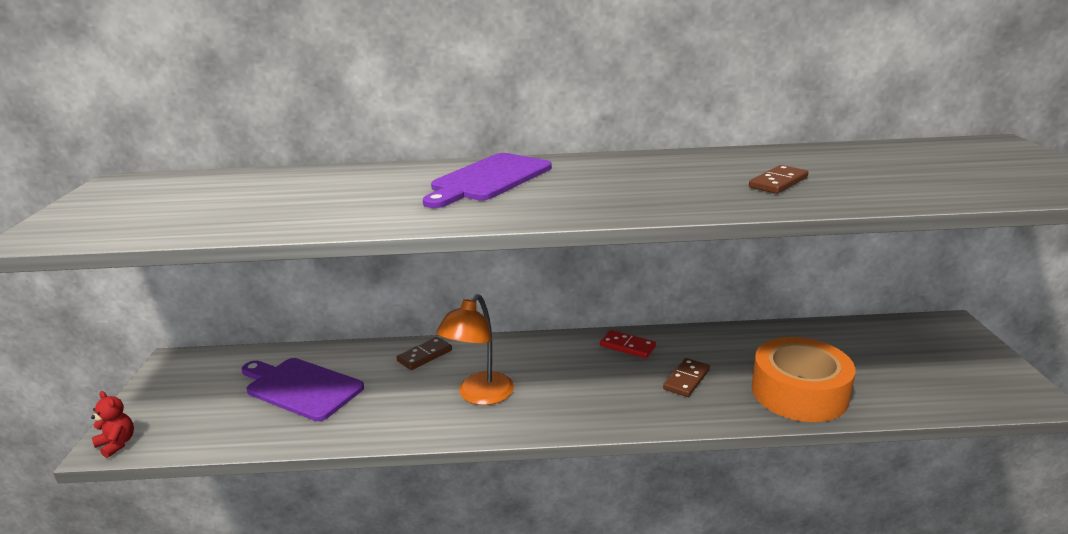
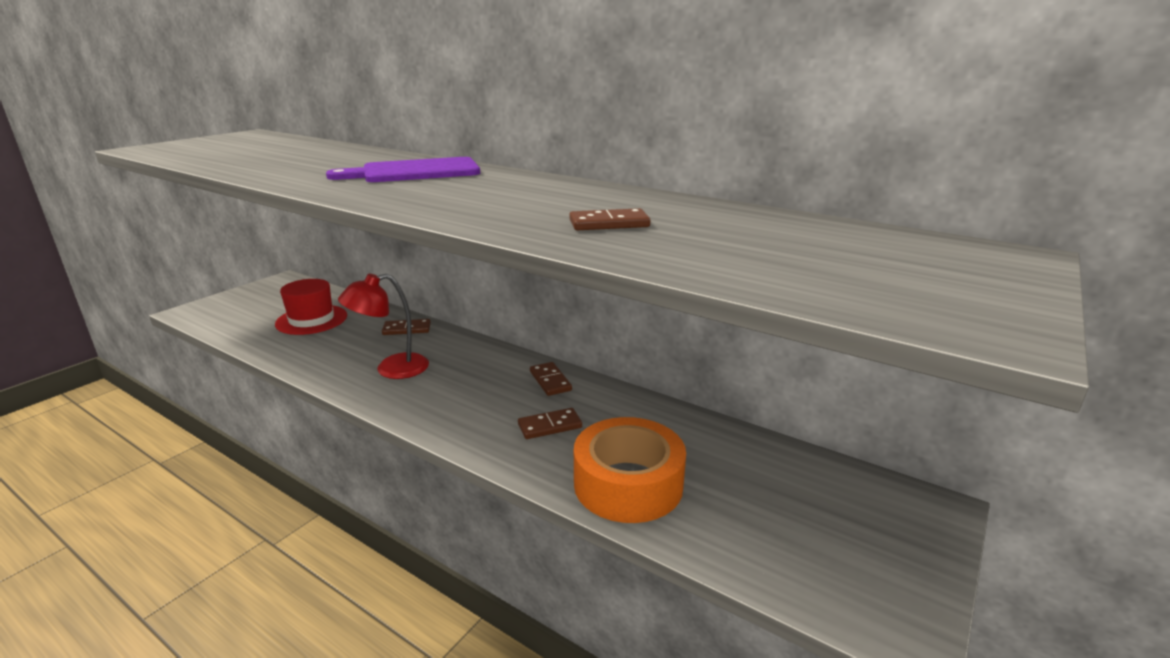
camera: 35 degrees right, 0 degrees up
red teddy bear [91,391,134,458] -> none
purple cutting board [241,358,364,421] -> red hat [275,279,347,335]
orange lamp [436,294,514,405] -> red lamp [338,274,429,379]
red domino [600,330,656,358] -> brown domino [530,362,572,396]

